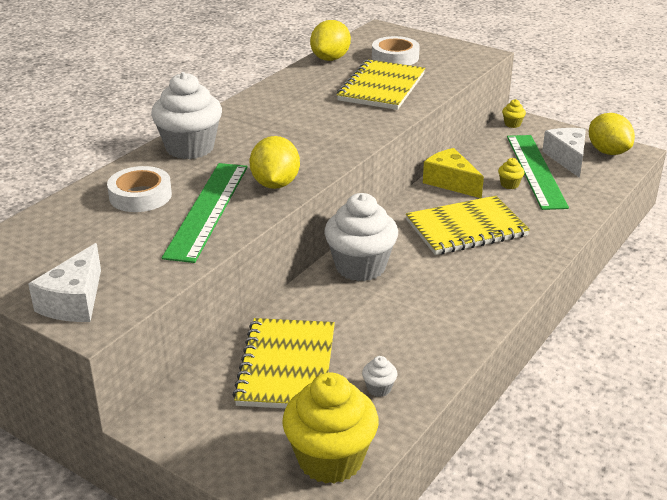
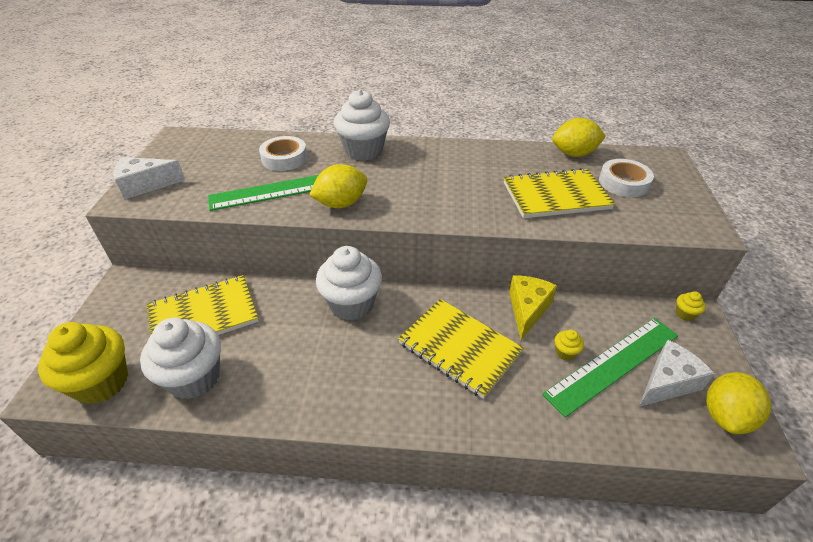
camera: 60 degrees right, 10 degrees up
white cupcake [362,356,397,397] -> white cupcake [140,318,221,399], size x2.45

